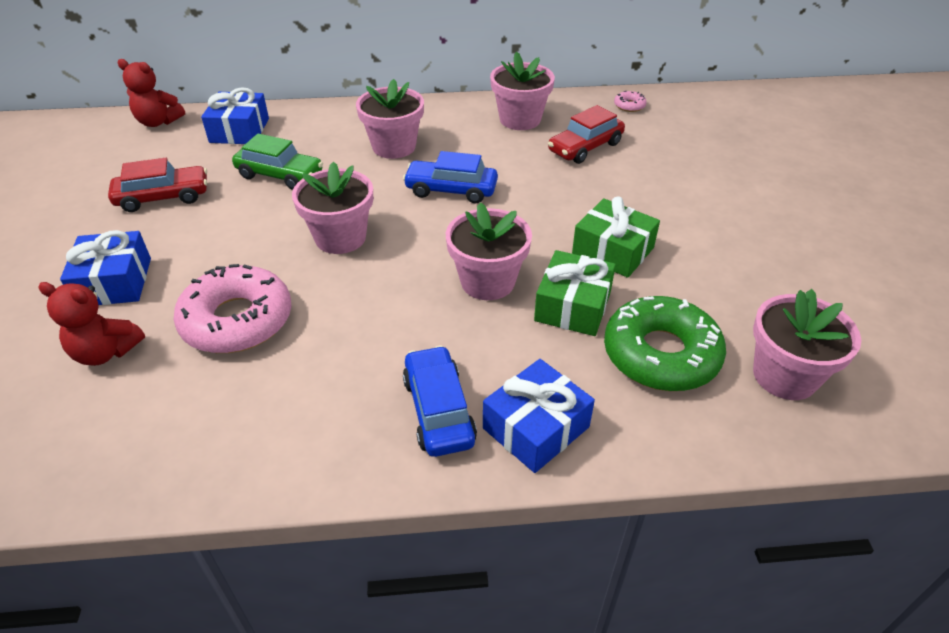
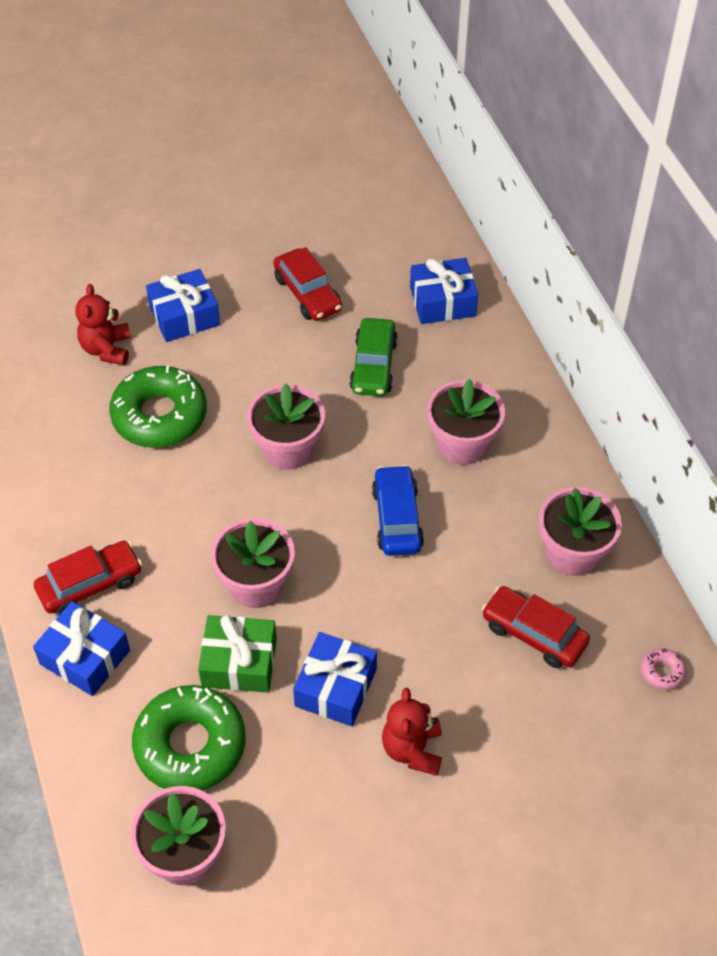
camera: 75 degrees right, 10 degrees up
red teddy bear [117,59,185,127] -> red teddy bear moved to [382,688,442,776]
pink donut [174,264,291,353] -> green donut [109,366,207,448]
blue car [403,346,477,457] -> red car [34,541,142,614]
green gift [572,197,660,278] -> blue gift [293,632,377,726]

